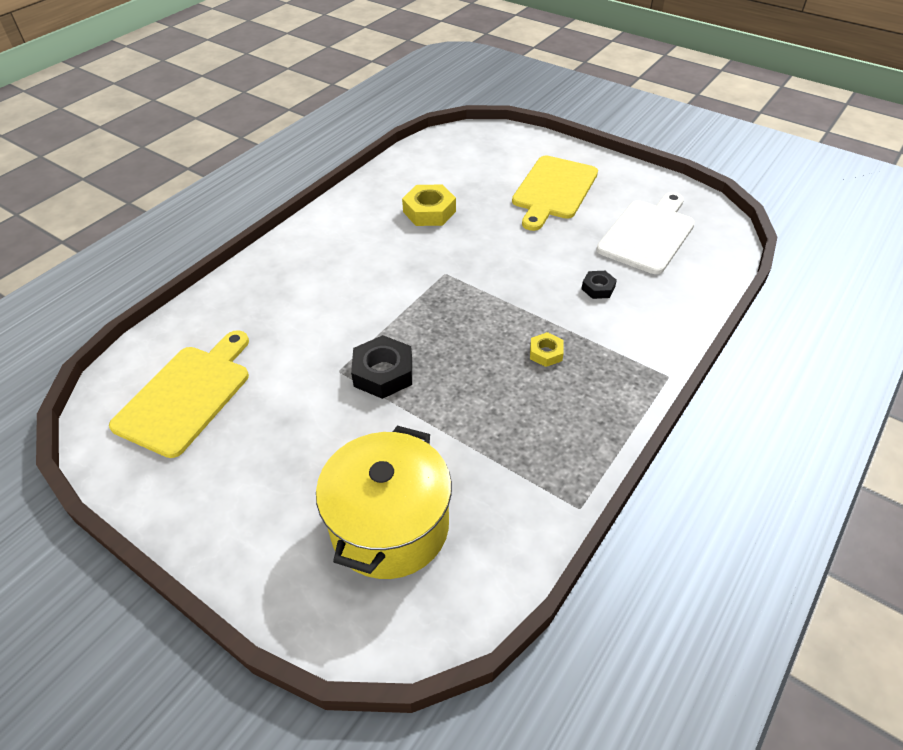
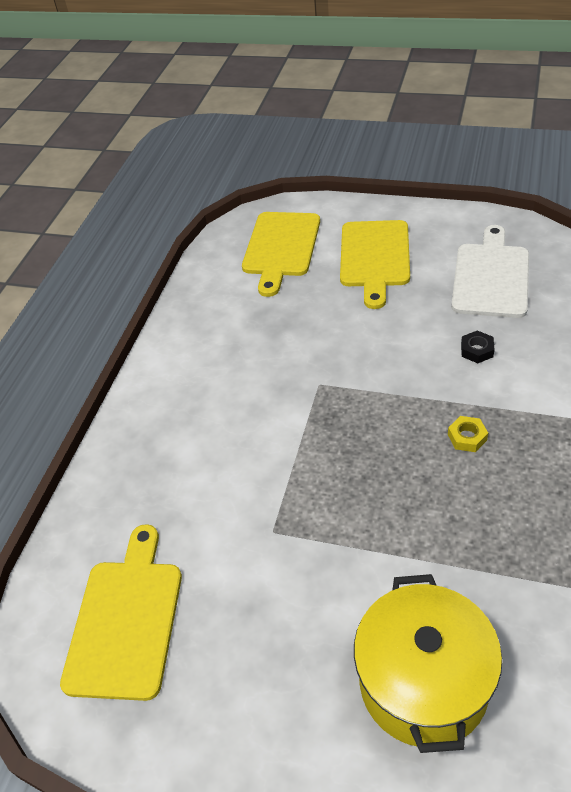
camera: 15 degrees left, 0 degrees up
black nut [351,335,412,399] -> none
yellow nut [402,184,456,226] -> none
none -> yellow cutting board [242,212,320,297]

